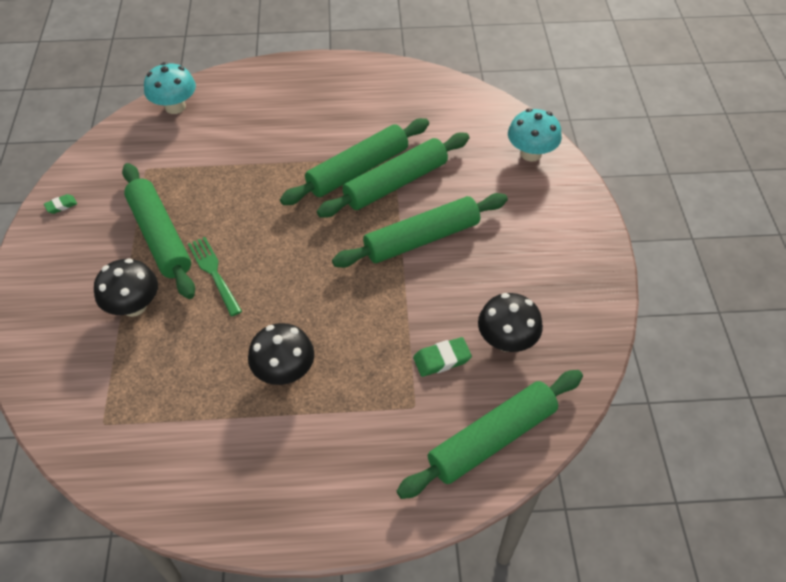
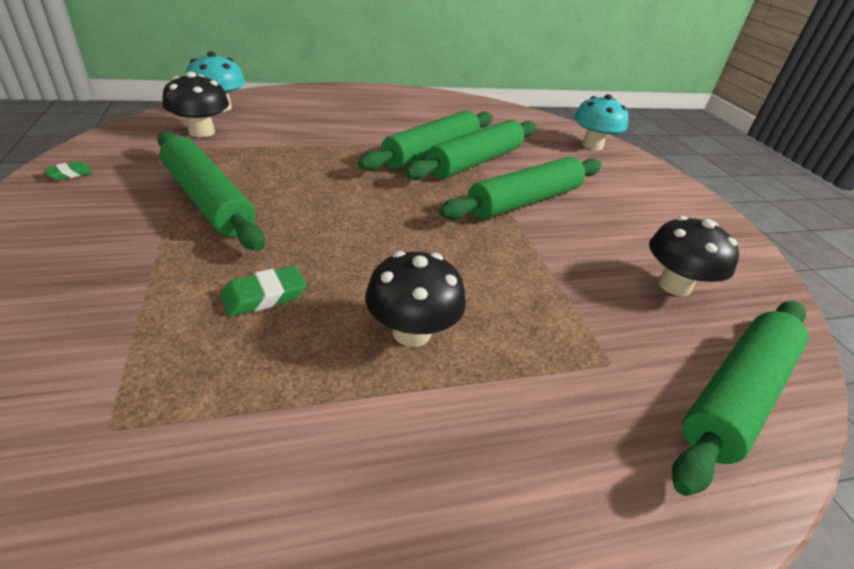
camera: 15 degrees left, 15 degrees down
black mushroom [94,258,158,317] -> black mushroom moved to [162,71,229,137]
green fork [188,237,242,316] -> none
green eraser [413,337,472,377] -> green eraser moved to [220,266,306,317]

